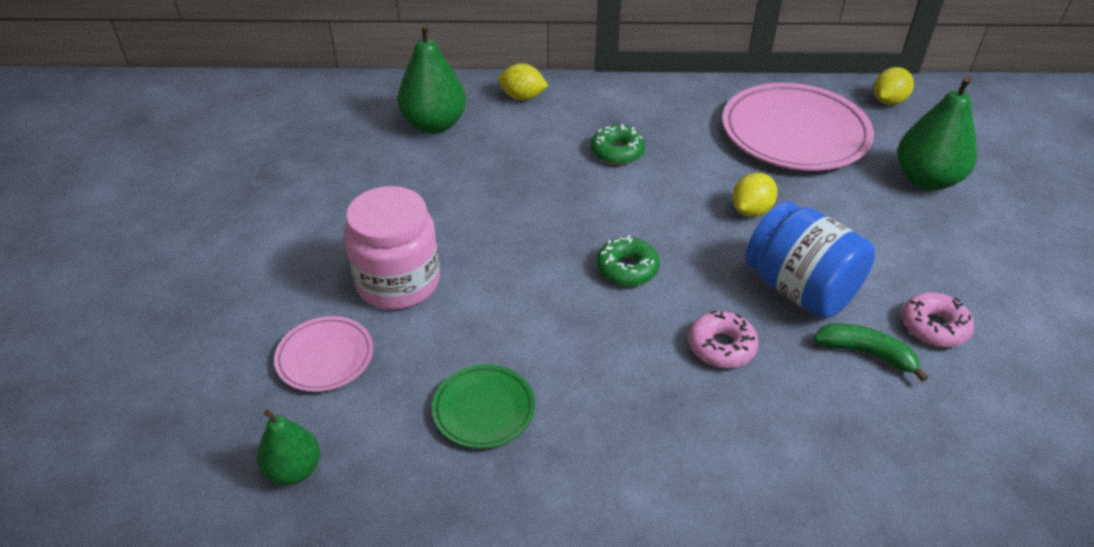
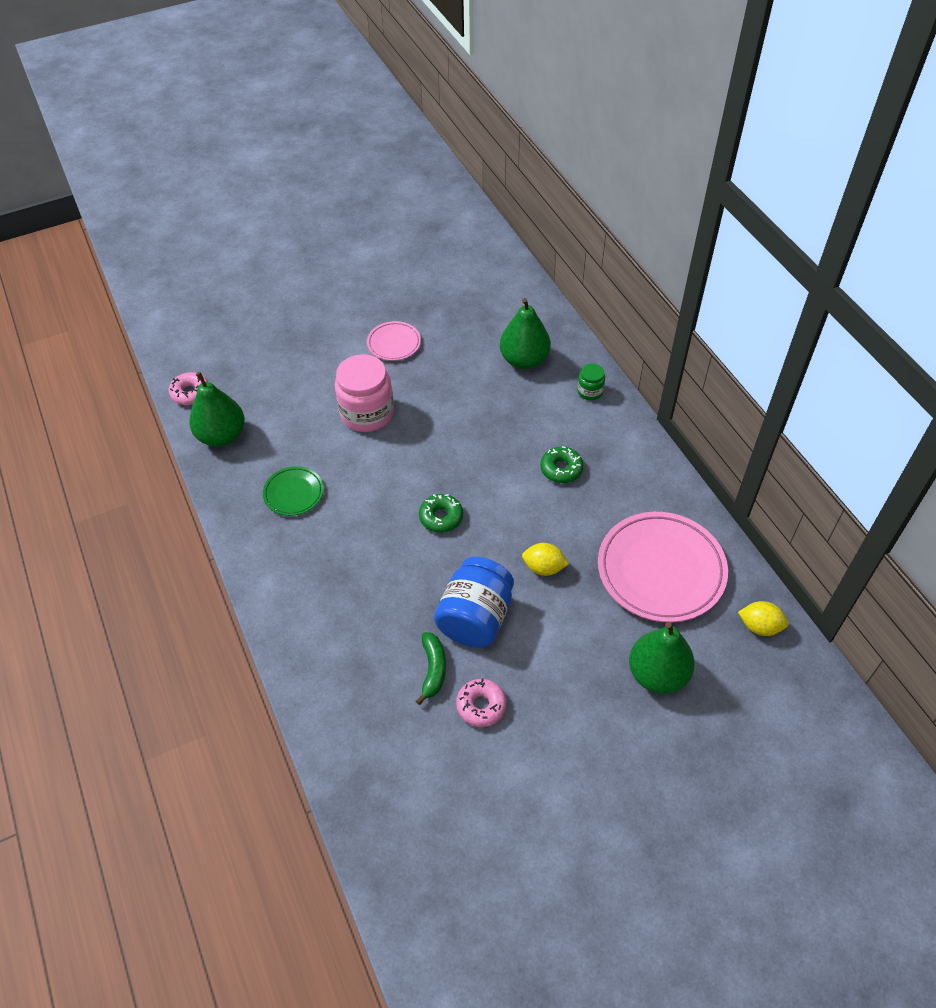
camera: 65 degrees right, 10 degrees up
green pear [257,409,320,485] -> green pear [189,372,245,447], size x1.66
pink plate [274,316,373,392] -> pink plate moved to [367,321,421,361]
yellow lemon [498,63,548,100] -> green jar [577,364,605,400]
pink donut [688,310,759,368] -> pink donut moved to [169,372,208,405]

